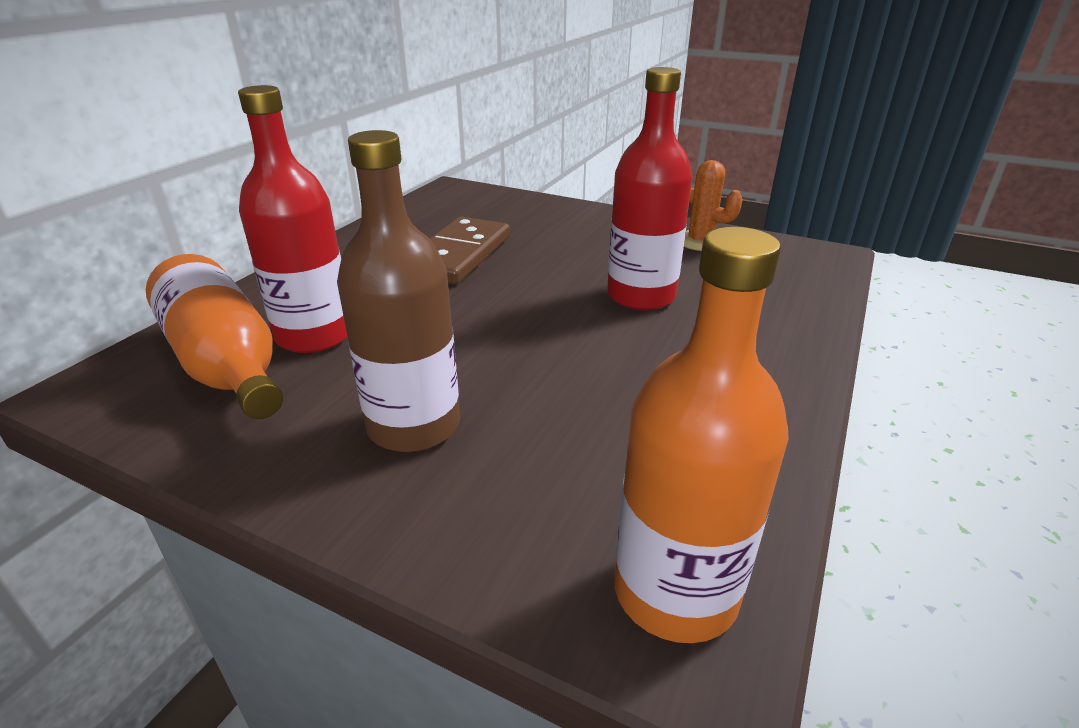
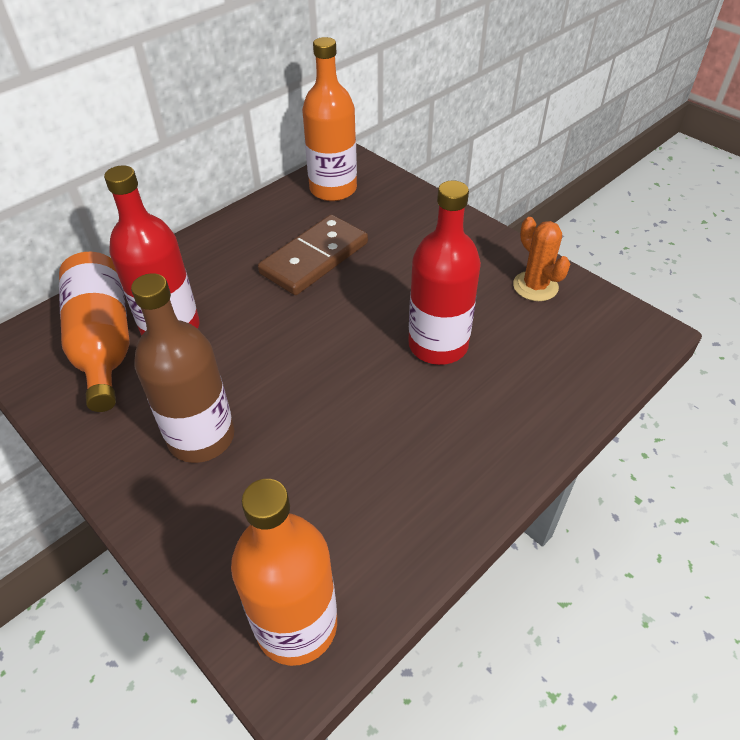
camera: 20 degrees right, 15 degrees up
none -> orange bottle [302,37,357,201]

